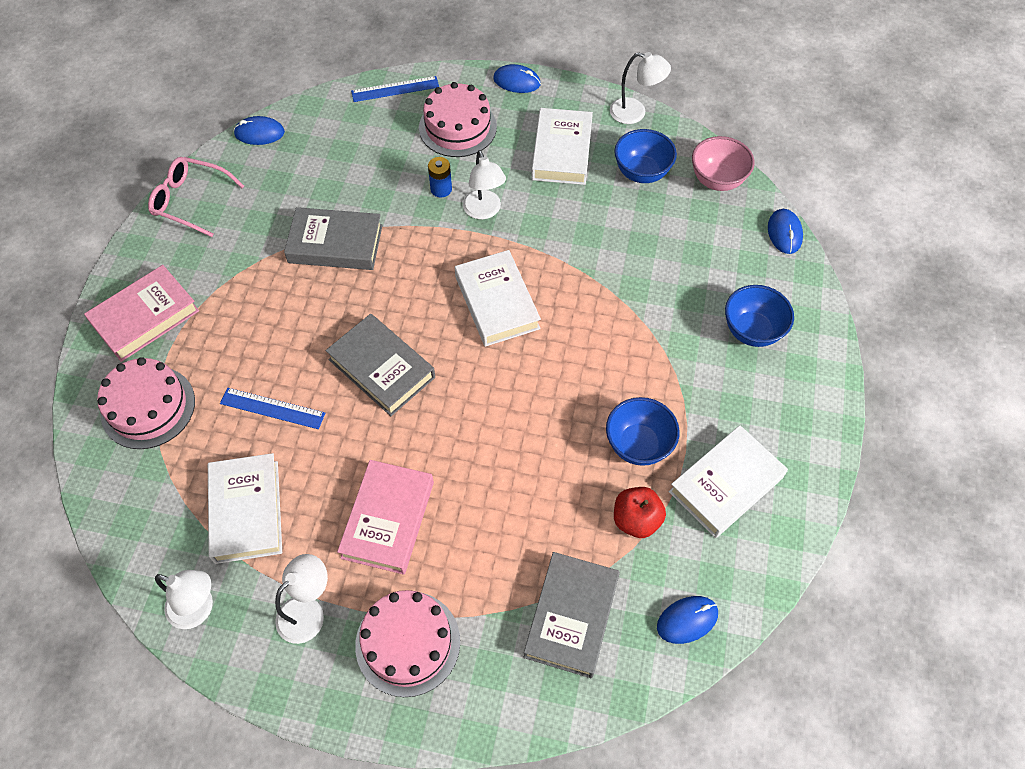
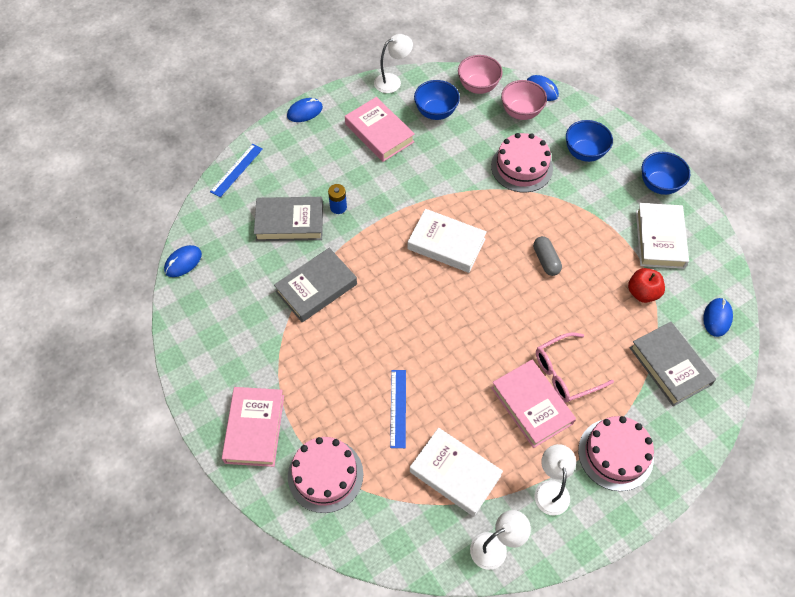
camera: 45 degrees left, 0 degrees up
pink glasses [148,157,244,237] -> pink glasses moved to [536,332,614,403]
blue ruler [220,388,325,429] -> blue ruler turned 60 degrees counterclockwise [390,370,406,448]
grey book [326,314,435,416] -> grey book moved to [254,197,323,241]
pink cake [419,82,497,157] -> pink cake moved to [491,133,553,192]
white lamp [463,150,506,219] -> none
white book [531,108,593,185] -> pink book [345,97,415,162]
blue bowl [606,397,680,466] -> blue bowl moved to [642,152,690,195]
none -> pink bowl [501,80,547,120]
none -> grey capsule [533,236,562,276]

